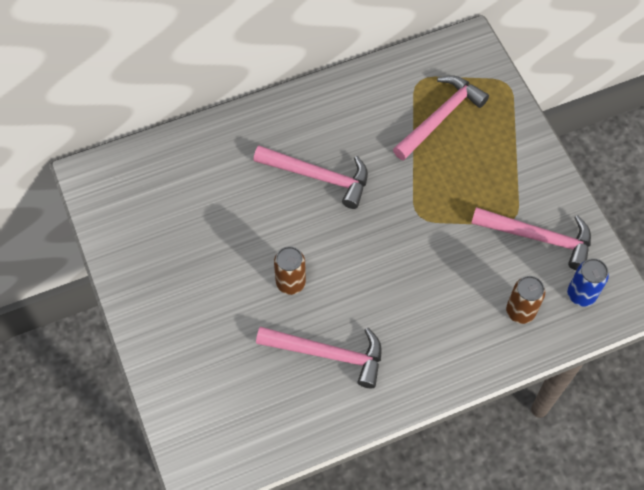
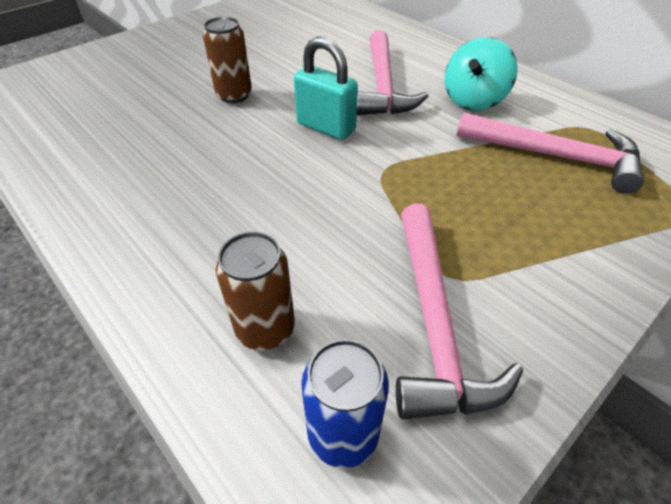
camera: 70 degrees right, 15 degrees down
pink hammer [256,327,382,388] -> none
none -> turquoise padlock [294,36,358,140]
none -> turquoise spinning top [445,37,518,111]

